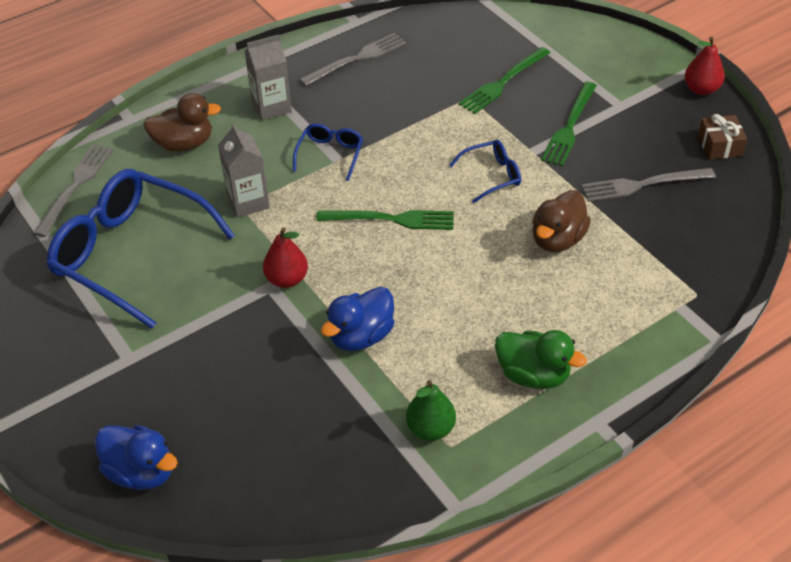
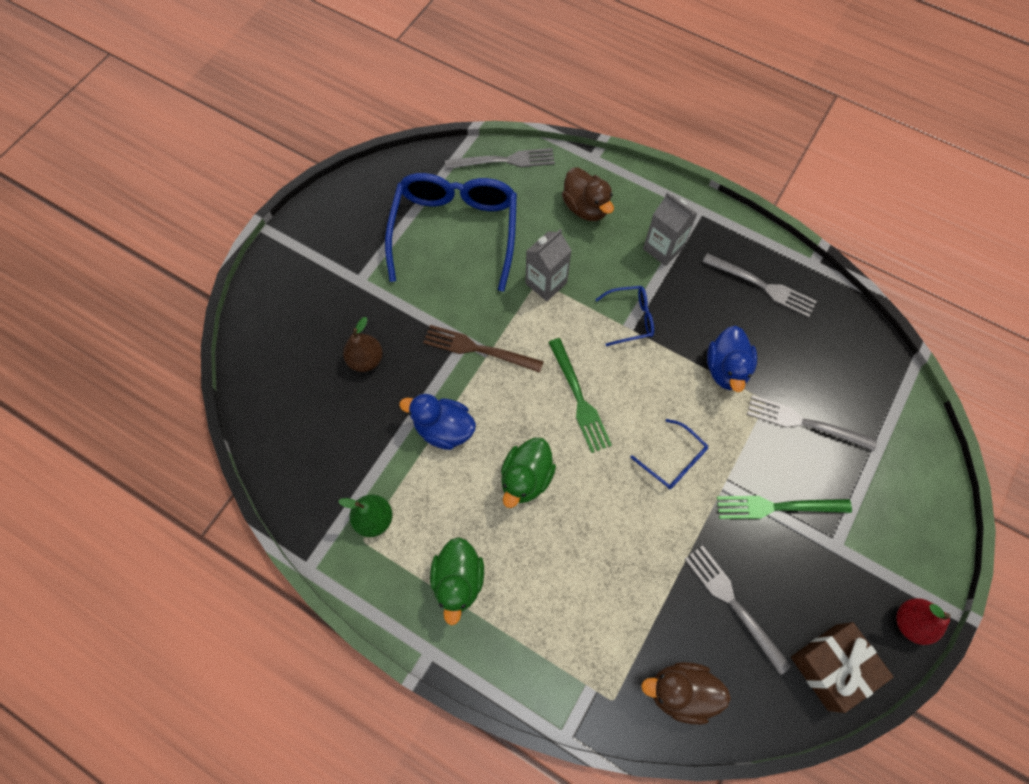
camera: 65 degrees right, 20 degrees up
blue duck [95,425,178,490] -> blue duck moved to [707,326,757,392]
red pear [263,228,308,288] -> brown fork [423,325,544,373]
green fork [459,47,550,114] -> grey fork [747,395,877,451]
brown duck [532,190,591,252] -> brown duck moved to [641,662,731,725]
brown gift [698,114,747,160] -> brown gift [791,622,894,713], size x1.53
none -> brown pear [343,317,383,372]
none -> green duck [501,437,556,508]

